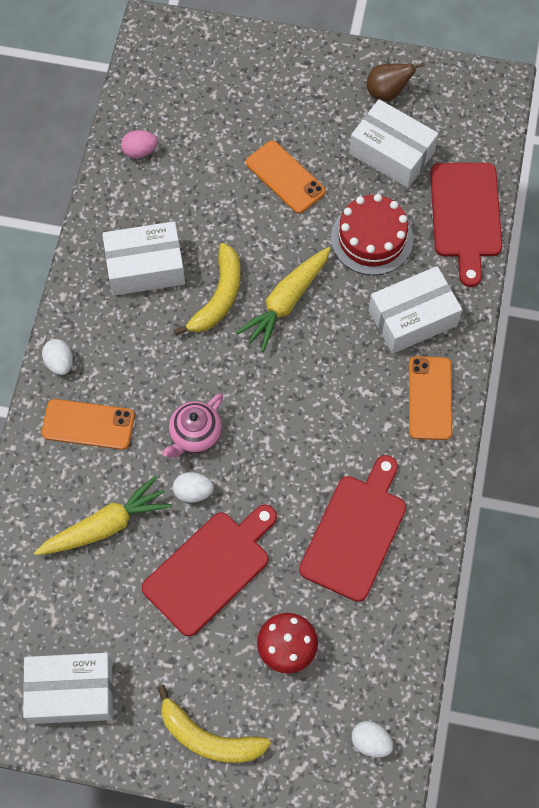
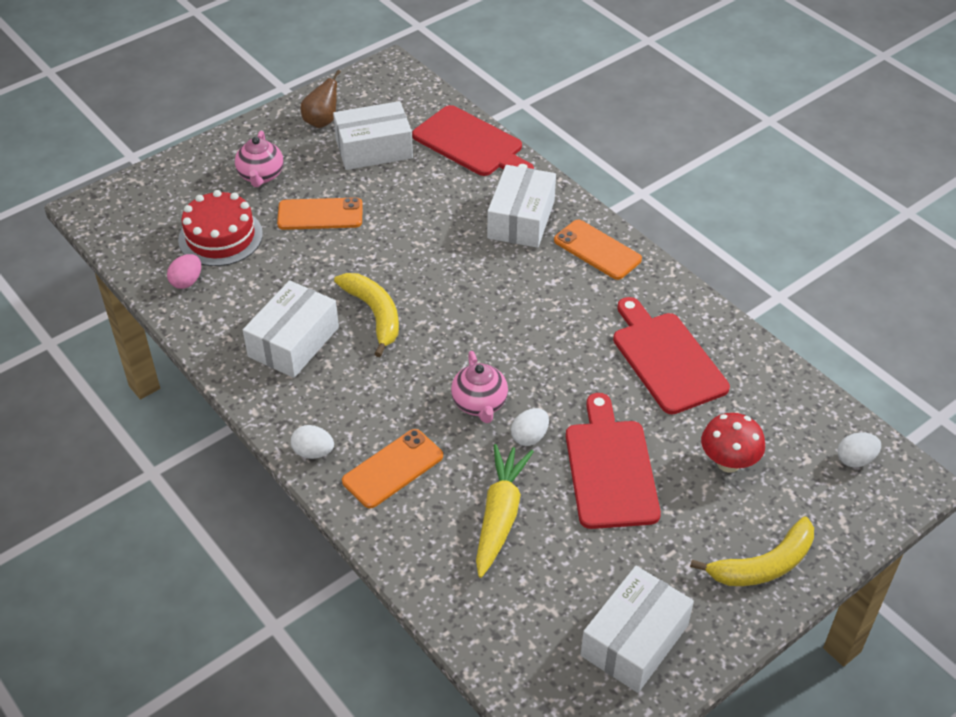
camera: 50 degrees left, 20 degrees down
yellow carrot [236,247,331,352] -> none
red cake [331,194,413,275] -> red cake moved to [178,190,263,266]
none -> pink teapot [235,131,283,187]

